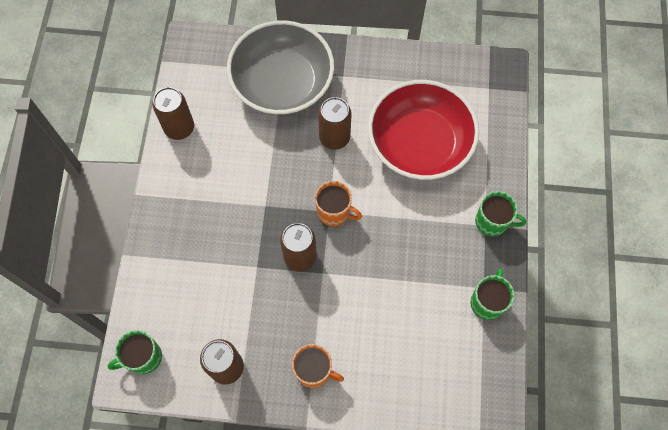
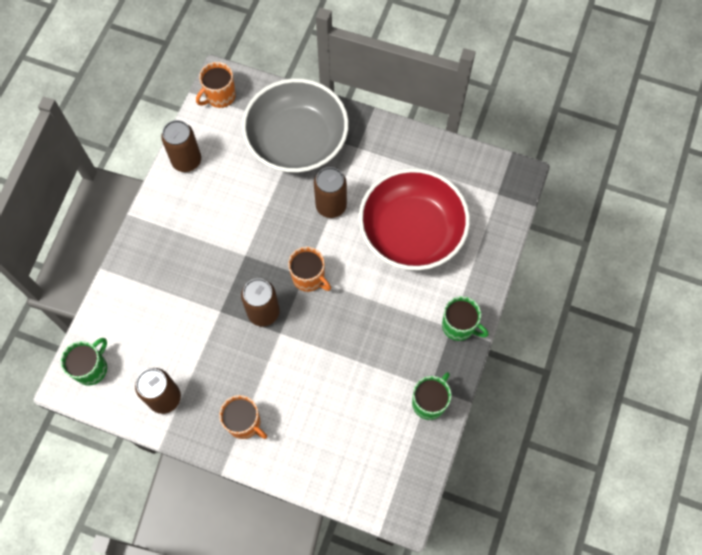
camera: 15 degrees right, 0 degrees up
green mug [108,330,162,374] -> green mug turned 135 degrees clockwise [61,338,107,385]
none -> orange mug [196,62,236,108]

